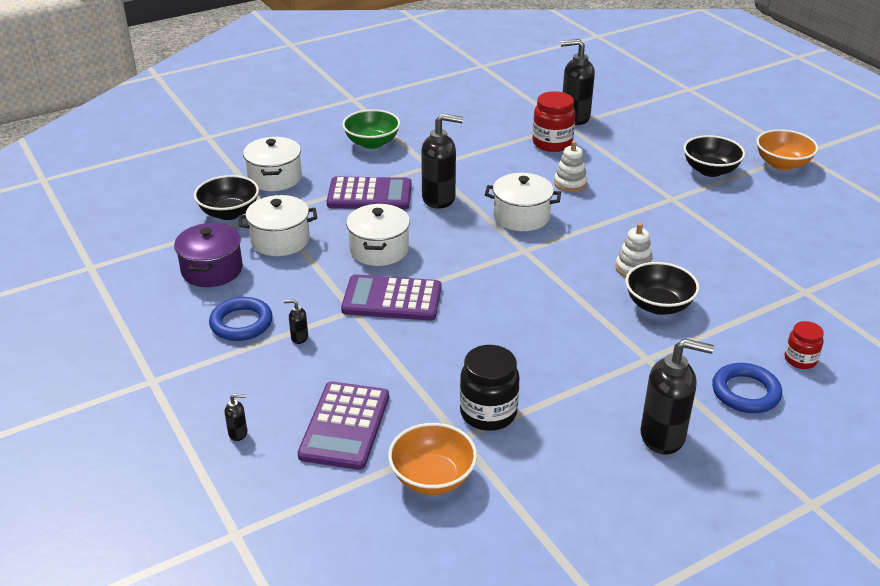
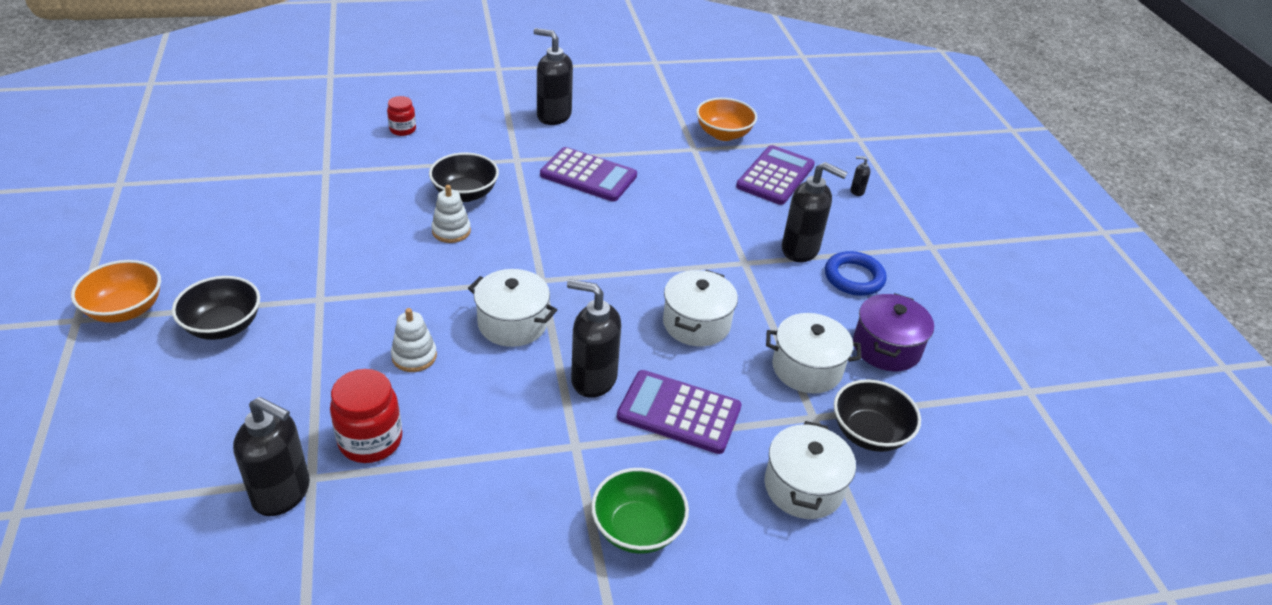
camera: 165 degrees left, 5 degrees up
black soap dispenser [284,300,308,344] -> black soap dispenser [782,162,848,262], size x2.36
purple calculator [341,274,441,321] -> purple calculator moved to [540,147,637,201]
black jar [460,345,520,431] -> none
blue ring [712,363,782,413] -> none

